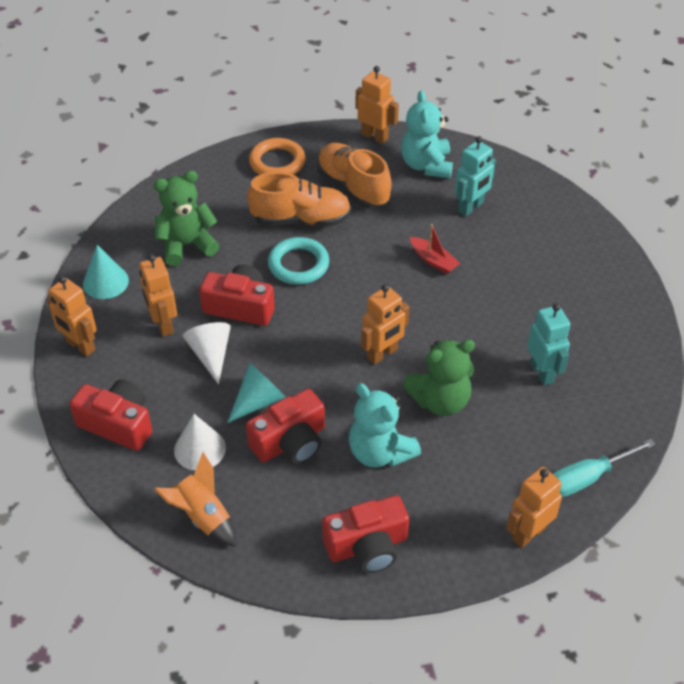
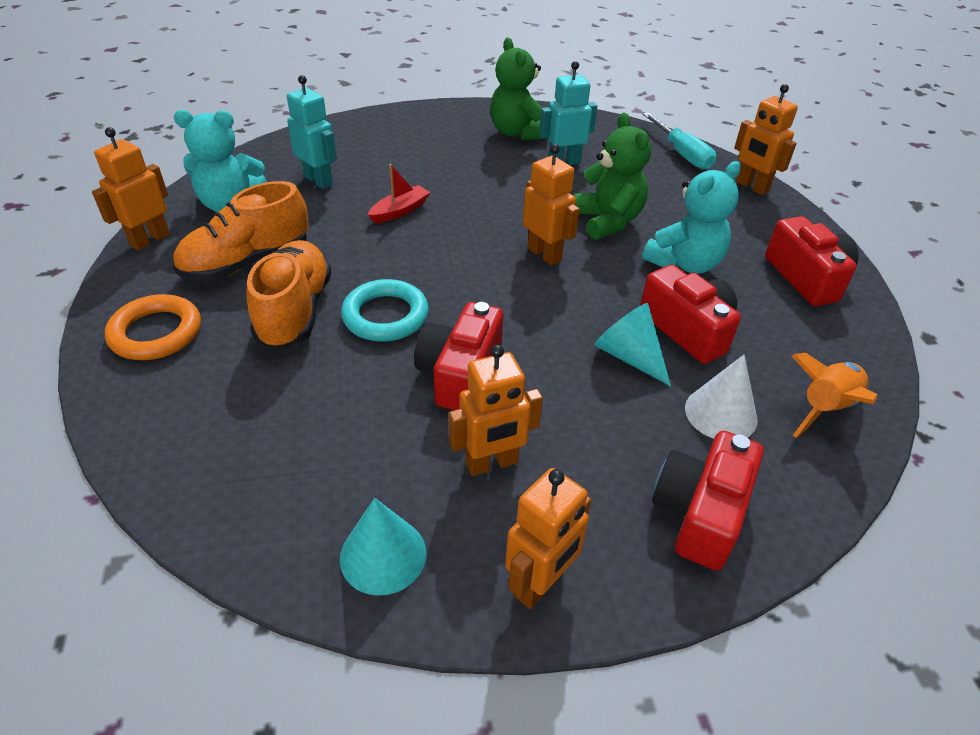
camera: 90 degrees left, 5 degrees down
green teddy bear [153,171,219,266] -> green teddy bear moved to [490,38,548,140]
white cone [183,322,231,384] -> none

